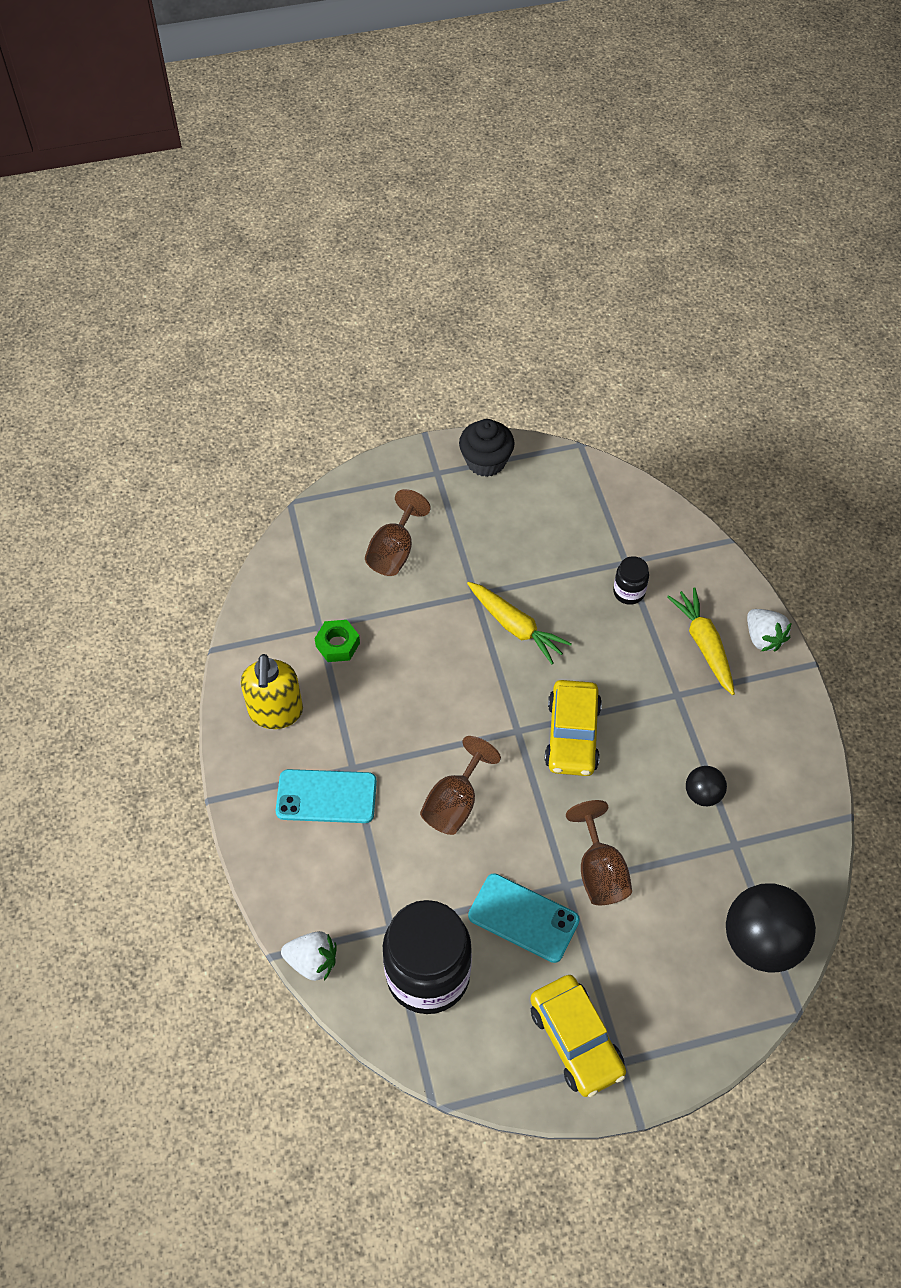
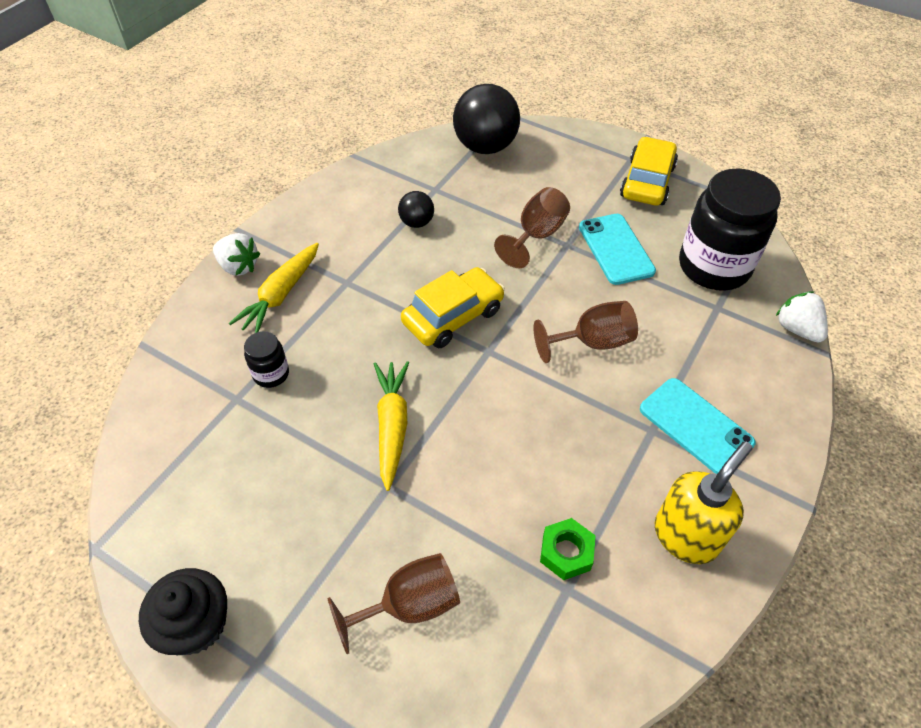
camera: 135 degrees left, 5 degrees down
white strawberry [747,609,791,651] -> white strawberry turned 105 degrees clockwise [213,233,260,276]

